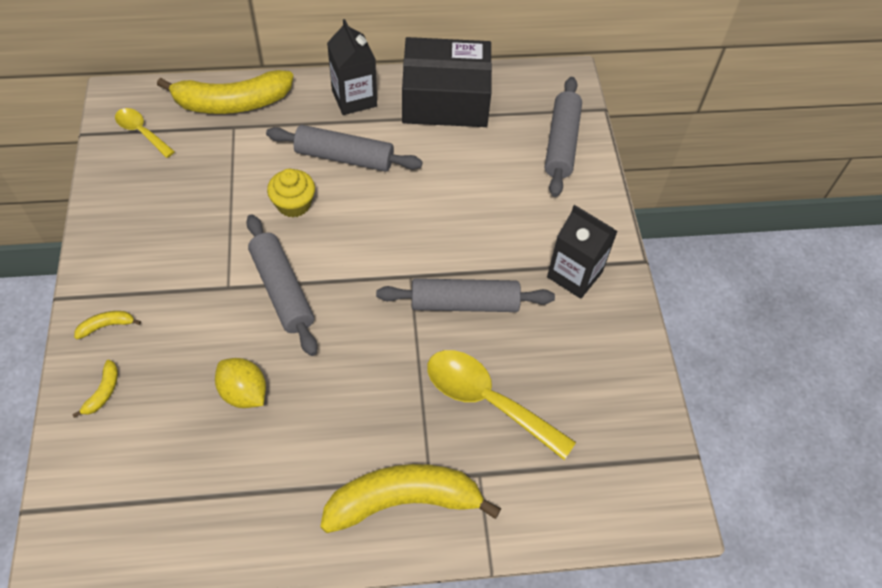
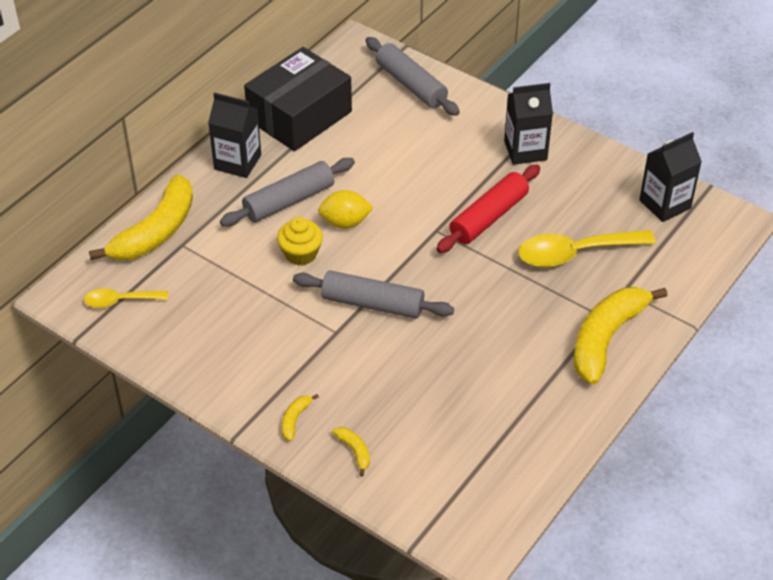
camera: 45 degrees left, 10 degrees down
yellow lemon [215,358,266,408] -> yellow lemon moved to [318,190,373,228]
grey rolling pin [376,278,555,312] -> red rolling pin [436,165,540,253]
none -> black carton [639,132,702,222]

